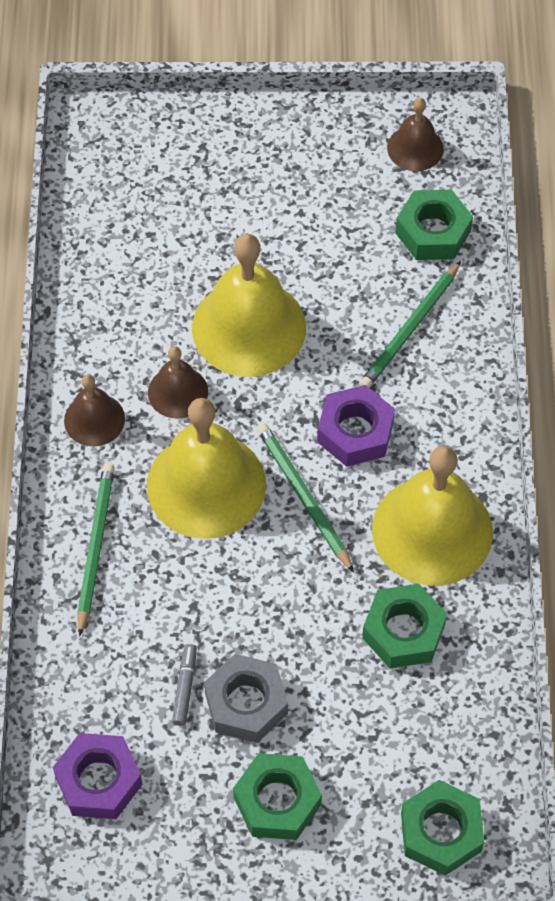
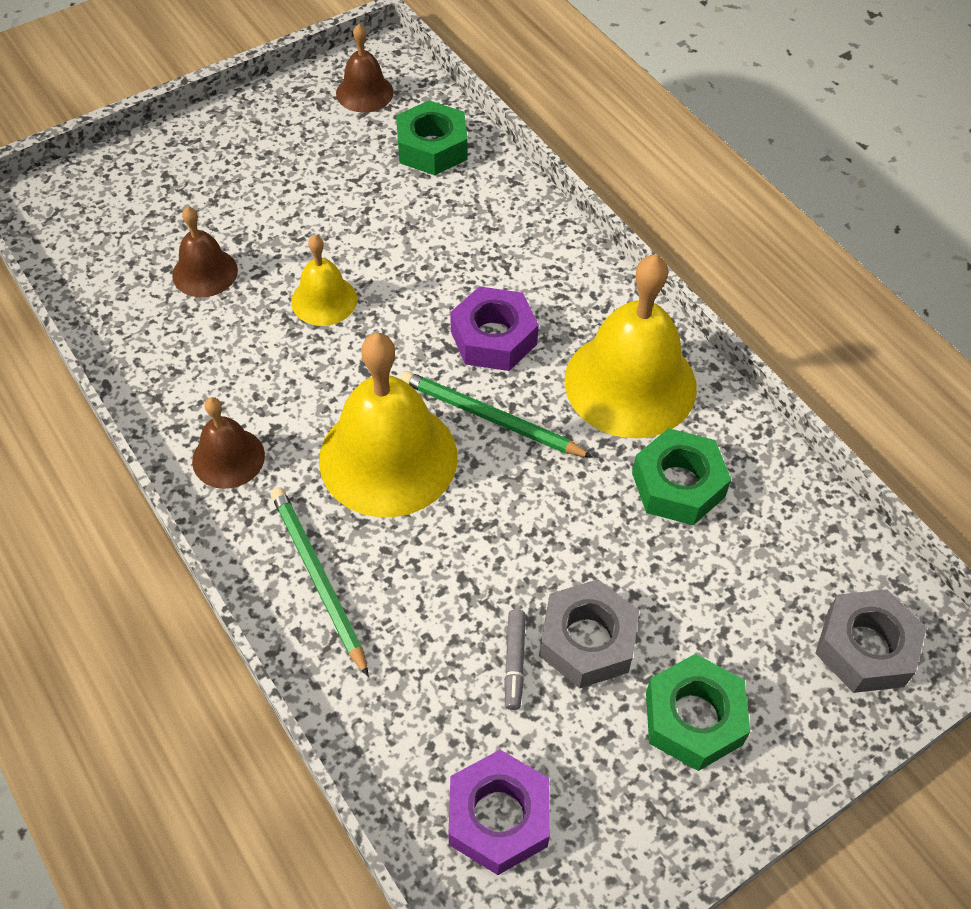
camera: 35 degrees left, 5 degrees down
brown bell [148,346,208,419] -> brown bell moved to [172,206,238,297]
grey marker [172,644,197,726] -> grey marker turned 150 degrees counterclockwise [504,610,526,710]
yellow bell [192,234,306,377] -> yellow bell [291,235,357,326], size x0.52
green pencil [359,261,461,388] -> none
green nut [401,780,484,876] -> grey nut [815,589,927,693]

